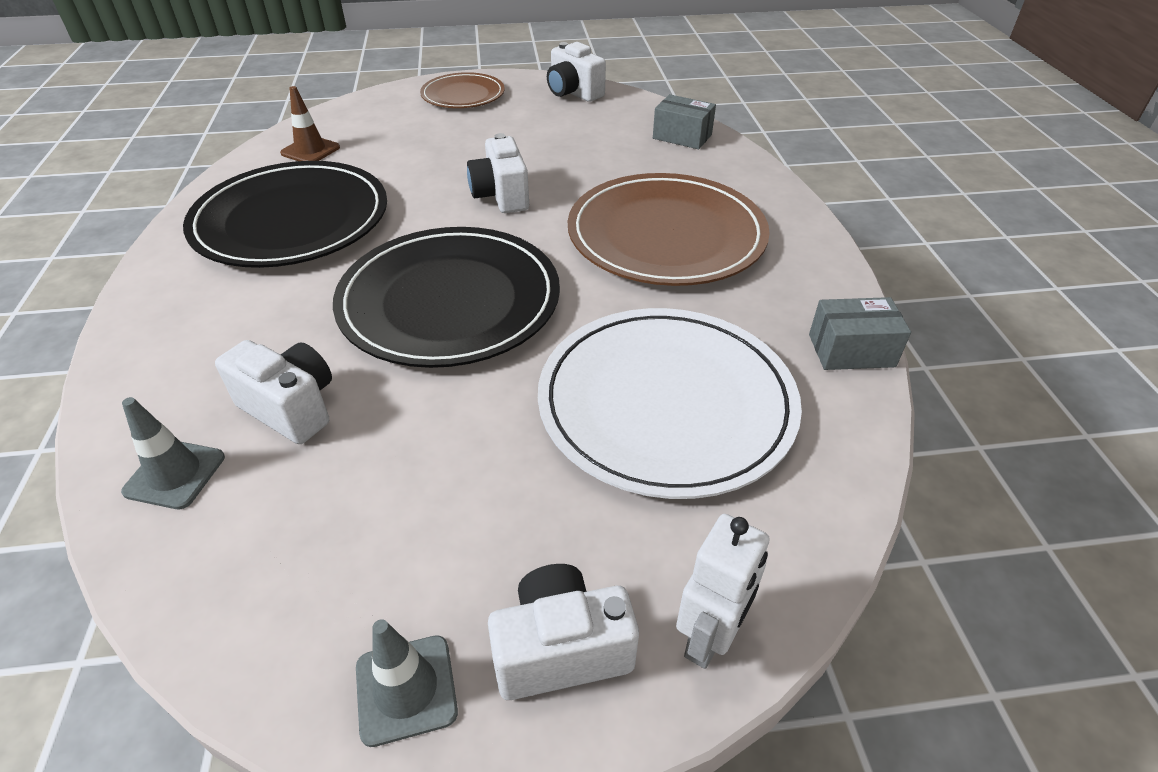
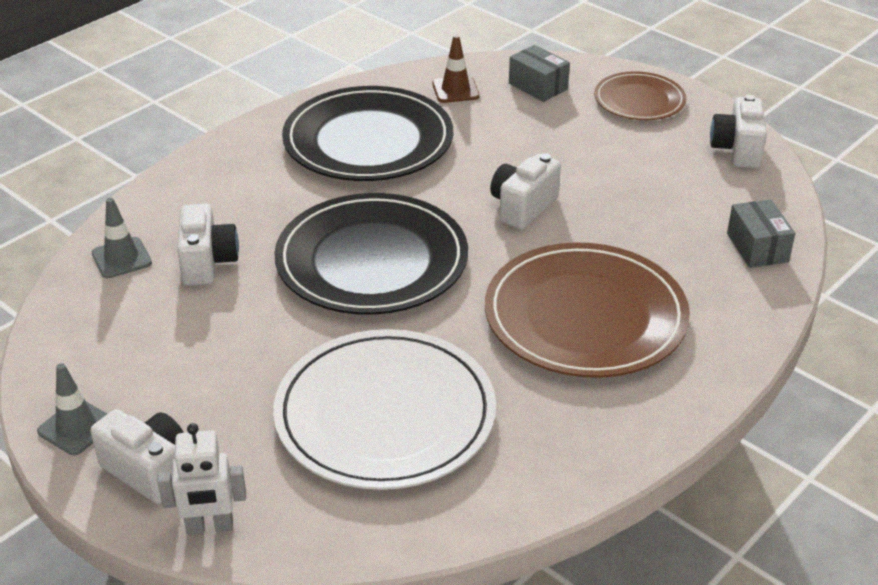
camera: 50 degrees right, 5 degrees down
grey box [809,297,911,370] -> grey box moved to [509,45,570,102]

